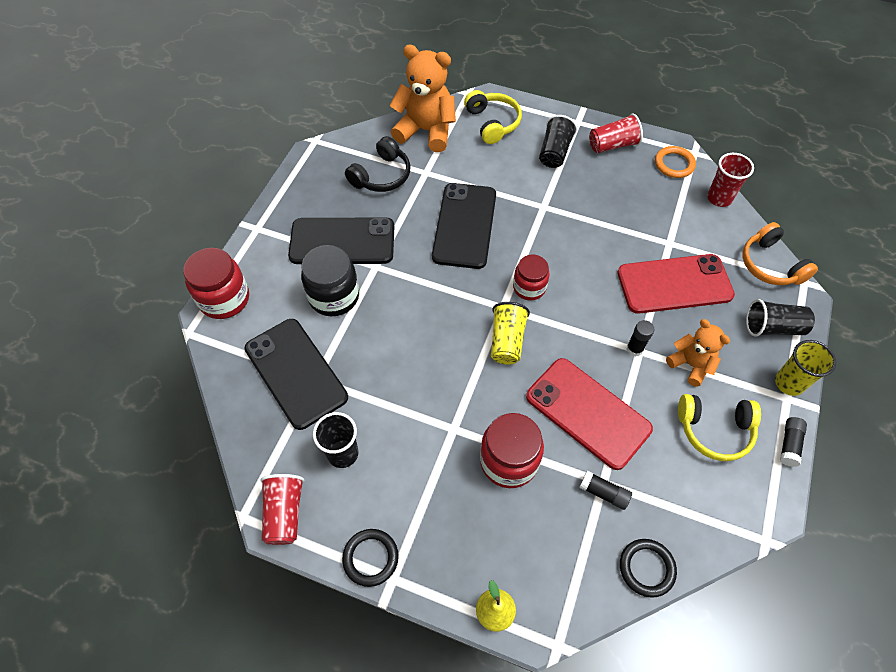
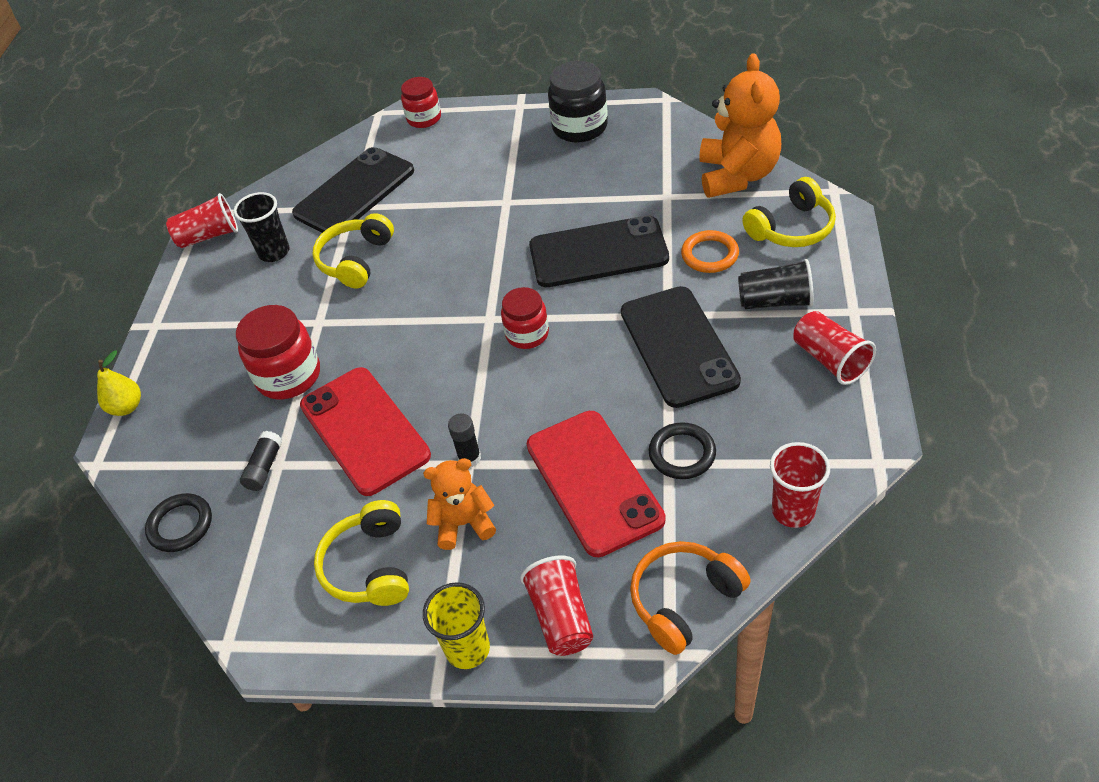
camera: 80 degrees right, 10 degrees down
red jar [183,248,249,319] -> red jar [401,77,441,128], size x0.66
black phone [288,217,394,264] -> black phone moved to [621,286,741,408]
black jar [301,245,359,316] -> black jar moved to [548,61,608,143]
black ring [342,529,399,587] -> black ring moved to [648,422,716,479]
black headphones [345,136,411,192] -> none
yellow cup [491,302,530,364] -> none
red phone [526,358,653,470] -> red phone turned 60 degrees counterclockwise [300,367,431,496]
orange ring [655,146,696,178] -> orange ring moved to [681,230,739,273]
orange teddy bear [666,319,730,387] -> orange teddy bear turned 135 degrees counterclockwise [423,458,496,550]
black cup [746,299,815,337] -> red cup [520,555,593,656]
black glue stick [780,417,807,467] -> none
none -> yellow headphones [313,213,394,288]

